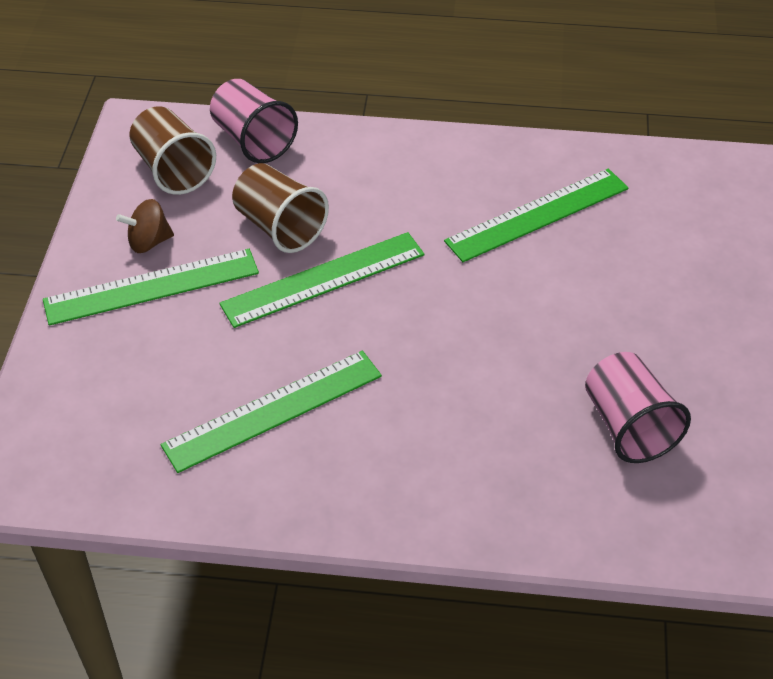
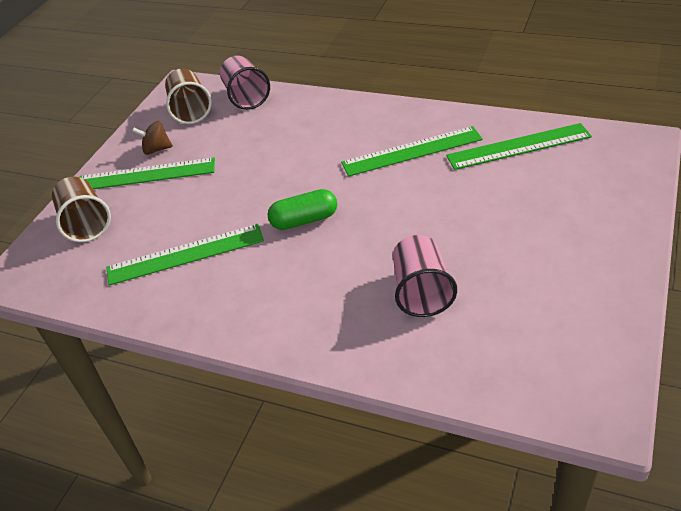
camera: 20 degrees right, 5 degrees down
green ruler [219,232,425,328] -> green ruler moved to [446,123,592,170]
brown cup [232,163,329,253] -> brown cup moved to [52,177,111,242]
none -> green capsule [267,189,337,230]

